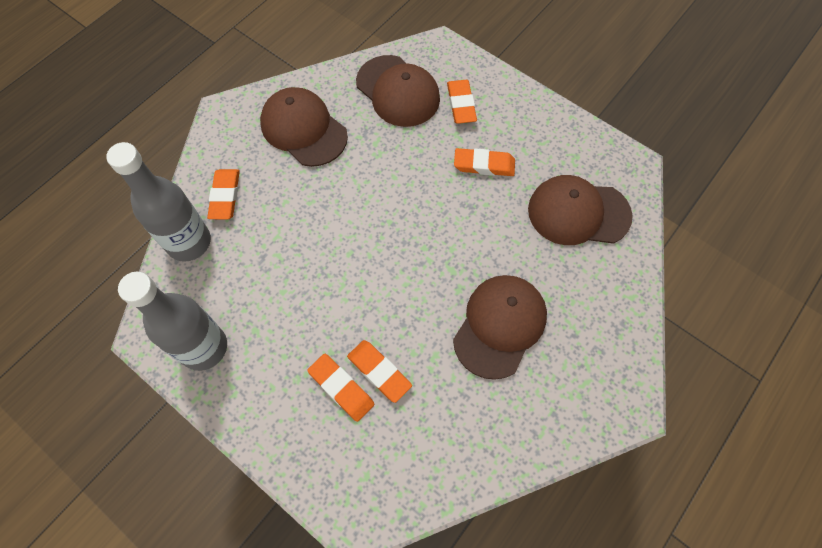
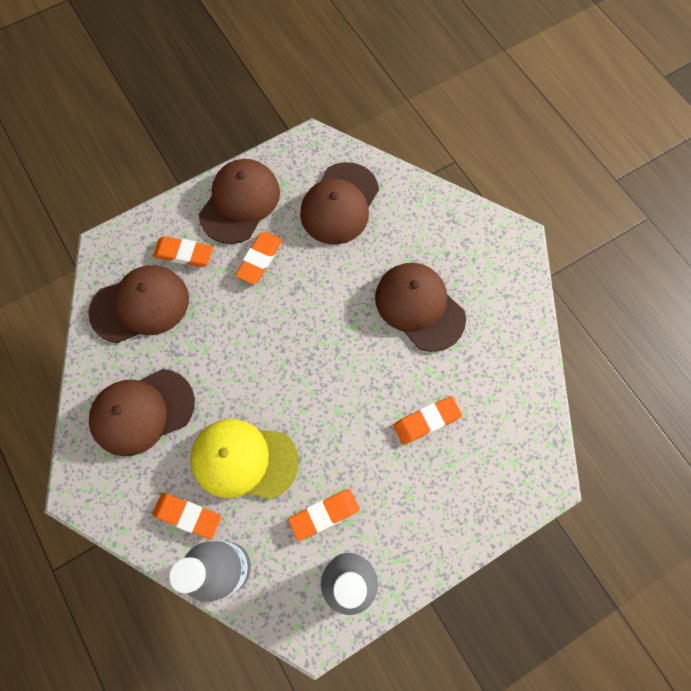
camera: 70 degrees left, 5 degrees up
orange eraser [307,354,374,422] -> orange eraser moved to [288,489,360,541]
none -> yellow cap [190,419,299,499]
none -> brown cap [199,159,280,244]

